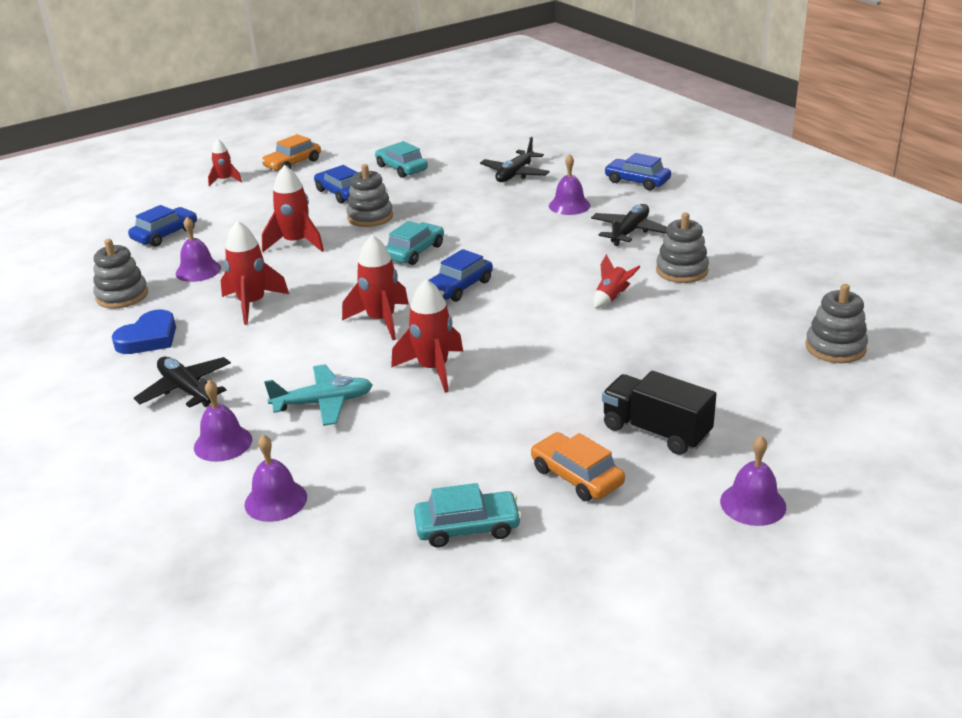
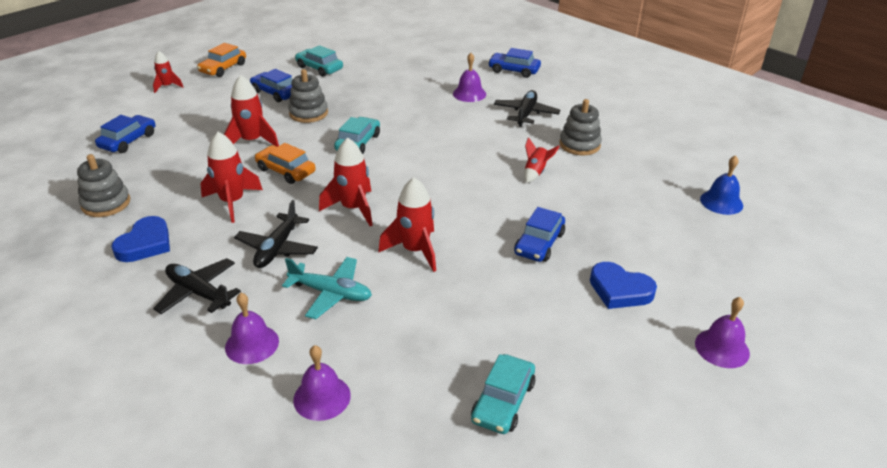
camera: 15 degrees left, 5 degrees up
purple bell [176,217,221,282] -> none
turquoise plane [264,364,373,426] -> turquoise plane turned 45 degrees clockwise [282,257,372,319]
turquoise car [414,483,522,547] -> turquoise car turned 135 degrees clockwise [471,354,535,434]
blue car [429,249,493,302] -> blue car moved to [514,207,565,262]
black plane [480,137,550,182] -> black plane moved to [234,200,318,268]
orange car [531,432,625,501] -> orange car moved to [255,143,316,184]
black truck [602,371,716,455] -> blue heart [590,262,657,309]
grey stacking toy [805,284,868,363] -> blue bell [700,155,743,215]

